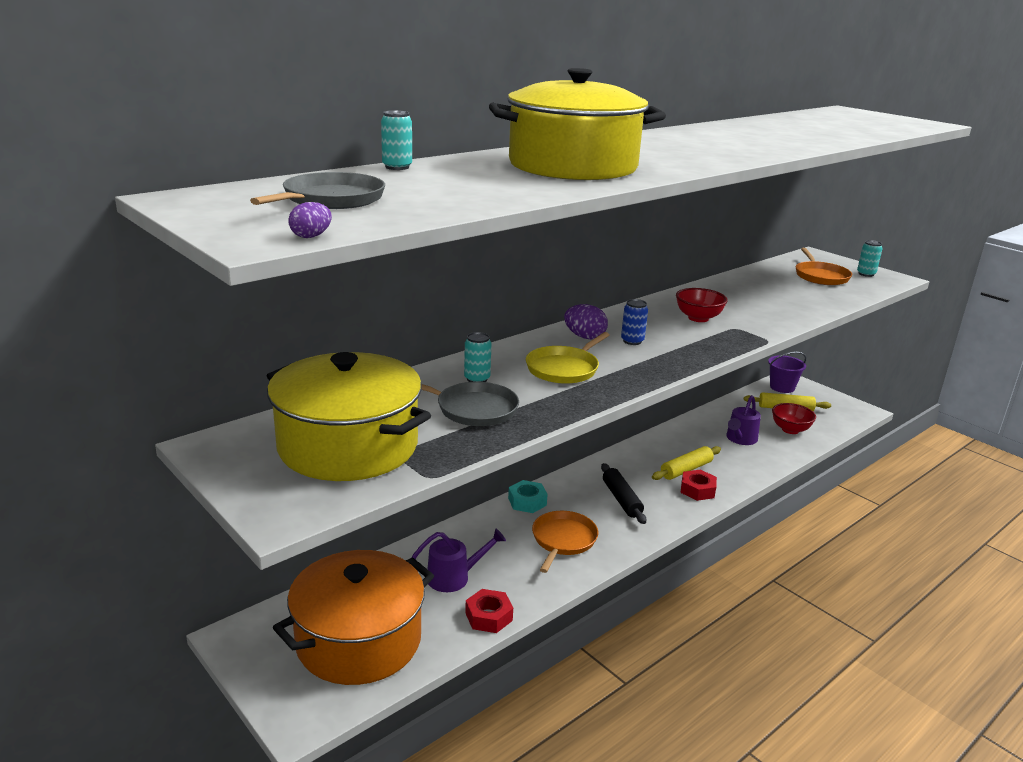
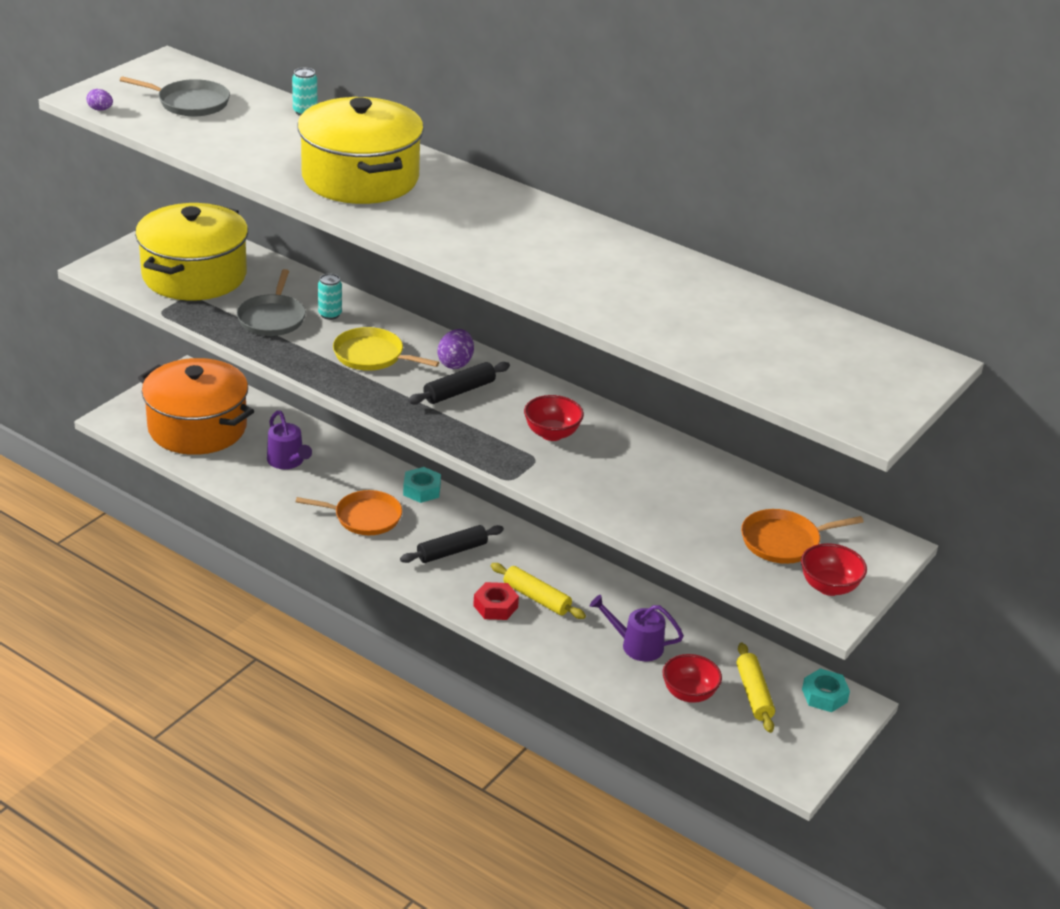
camera: 75 degrees right, 10 degrees up
red nut [465,589,513,633] -> none
blue can [621,299,648,345] -> black rolling pin [408,362,510,404]
purple bucket [768,352,806,393] -> turquoise nut [802,668,850,712]
turquoise can [857,240,883,277] -> red bowl [801,543,867,596]

